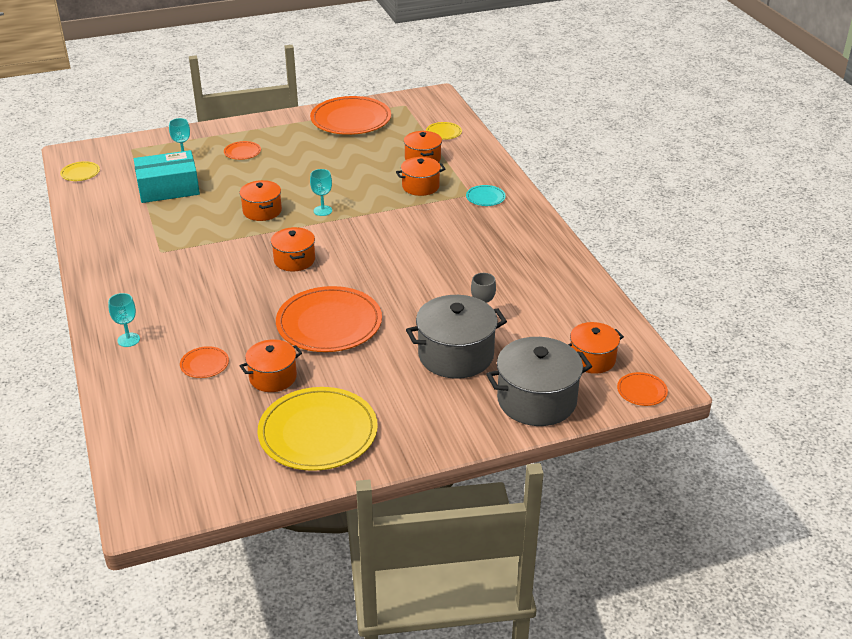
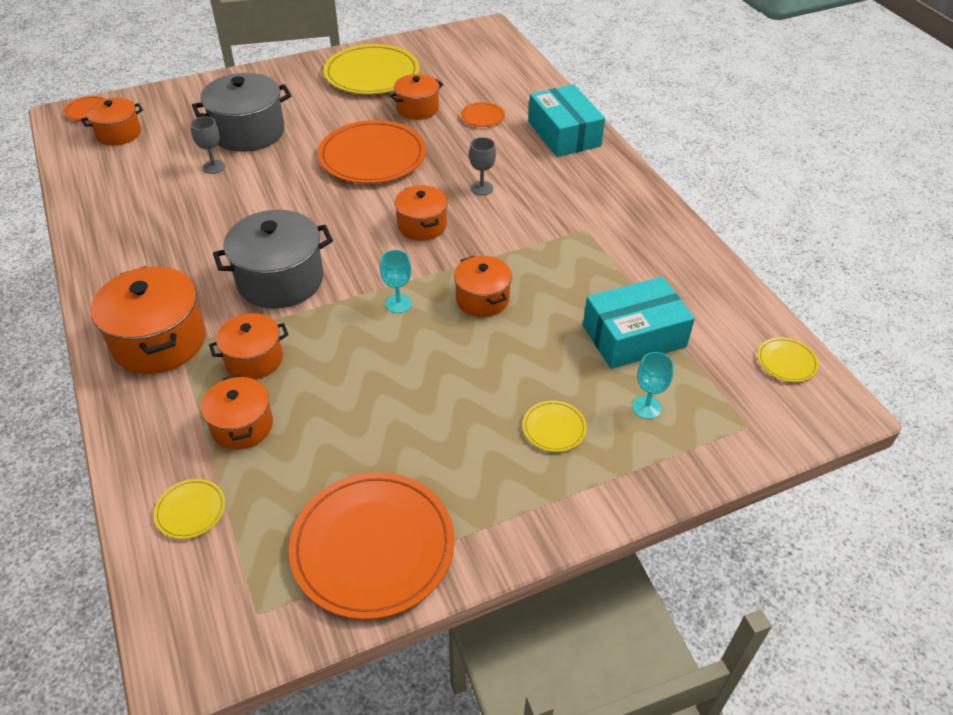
camera: 175 degrees right, 10 degrees up
turquoise goblet [108,293,140,347] -> turquoise box [528,84,605,157]
orange plate [224,141,261,160] -> yellow plate [523,401,587,452]
turquoise plate [466,185,506,206] -> orange pot [90,266,206,374]
grey pot [486,337,592,426] -> grey pot moved to [213,210,333,309]
none -> grey goblet [469,137,496,195]

